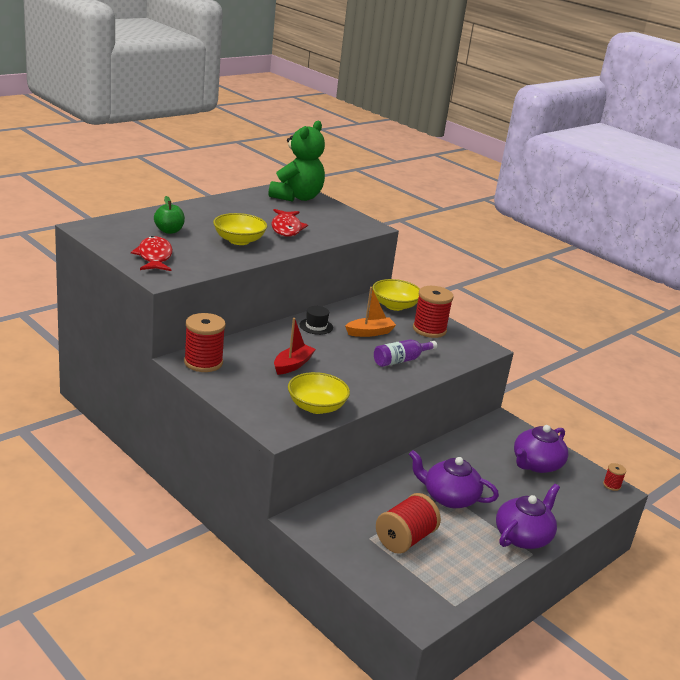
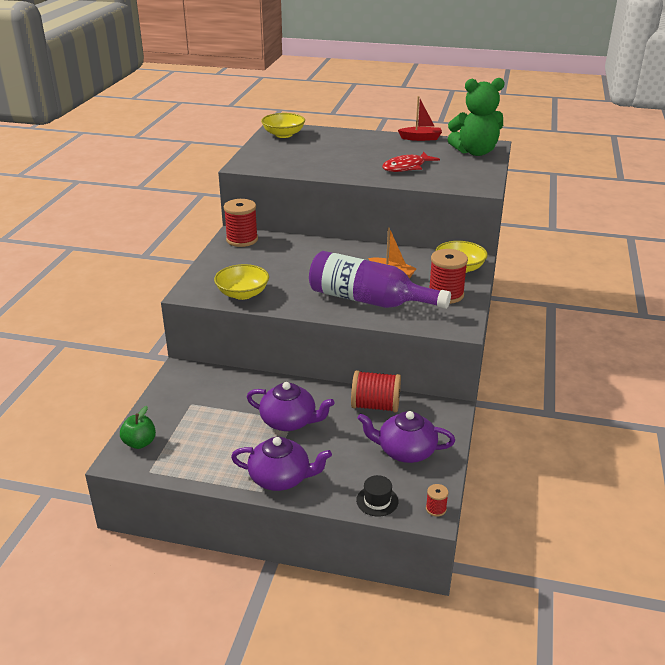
camera: 60 degrees right, 5 degrees up
red fish [131,236,173,271] -> none
green apple [154,196,185,234] -> green apple moved to [120,406,156,449]
yellow bowl [213,213,267,245] -> yellow bowl moved to [261,113,305,138]
red boat [274,318,316,375] -> red boat moved to [398,96,442,141]
black hat [299,306,333,335] -> black hat moved to [356,475,398,517]
purple bottle [374,339,437,367] -> purple bottle [309,251,451,309], size x2.02
red spool [376,493,441,554] -> red spool moved to [351,370,401,412]
purple teapot [409,450,499,508] -> purple teapot turned 120 degrees clockwise [247,382,335,431]

